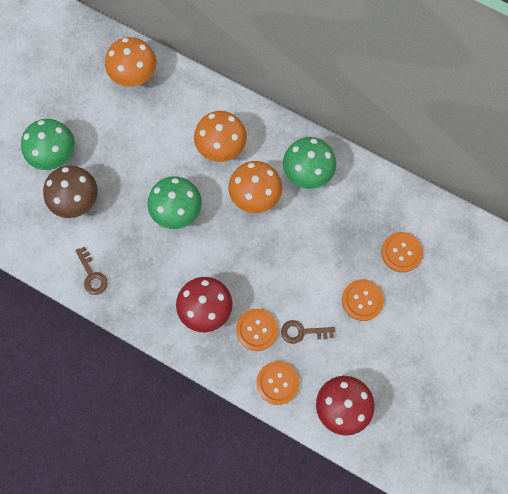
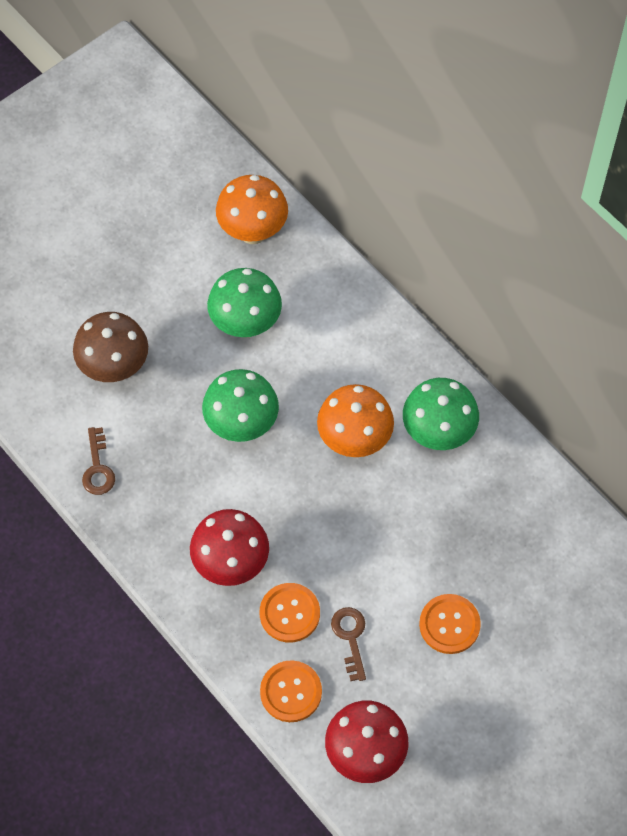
camera: 20 degrees right, 10 degrees down
green mushroom [21,119,75,170] -> green mushroom moved to [207,268,282,338]
orange mushroom [194,111,247,162] -> none
brown key [281,320,335,344] -> brown key turned 60 degrees clockwise [331,607,366,681]
orange button [381,232,423,272] -> none

